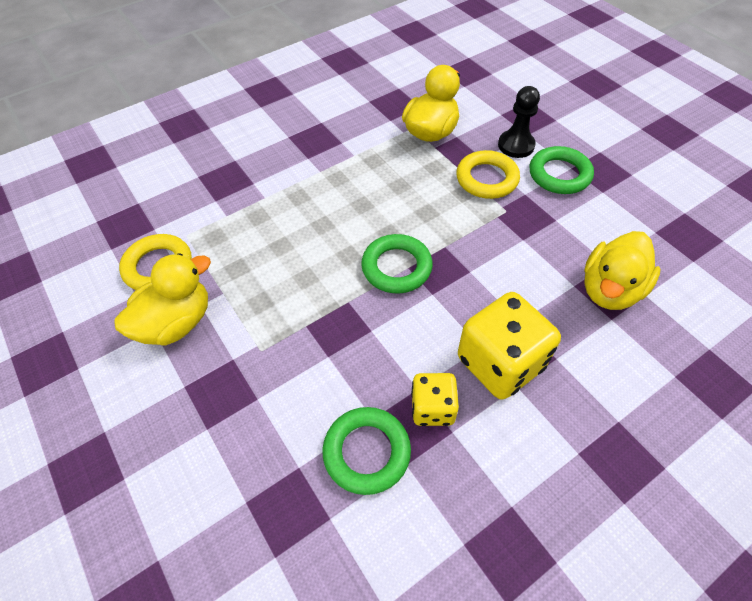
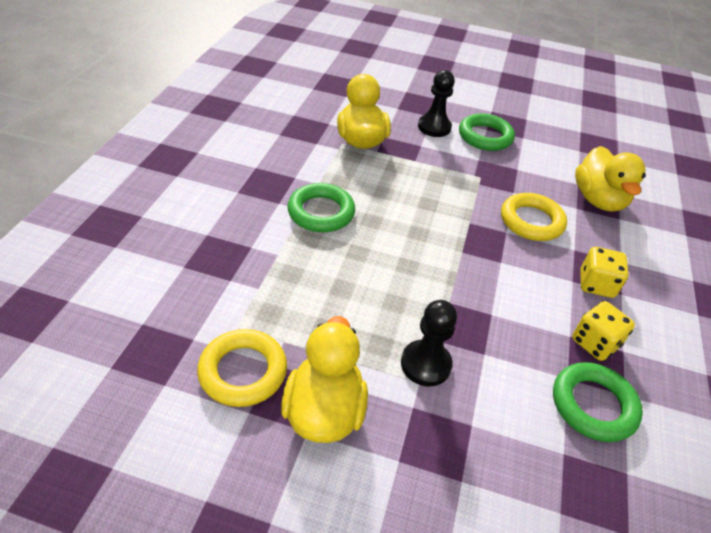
camera: 45 degrees left, 10 degrees down
green ring [361,234,433,293] -> green ring moved to [288,183,355,232]
yellow ring [456,150,520,199] -> yellow ring moved to [501,193,567,241]
yellow dice [458,292,561,400] -> yellow dice [580,247,629,298], size x0.57
none -> black pawn [401,300,457,386]

